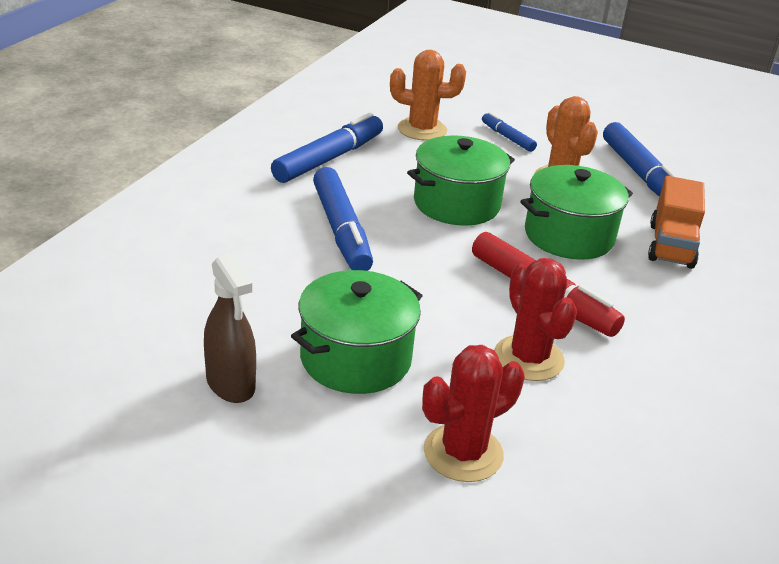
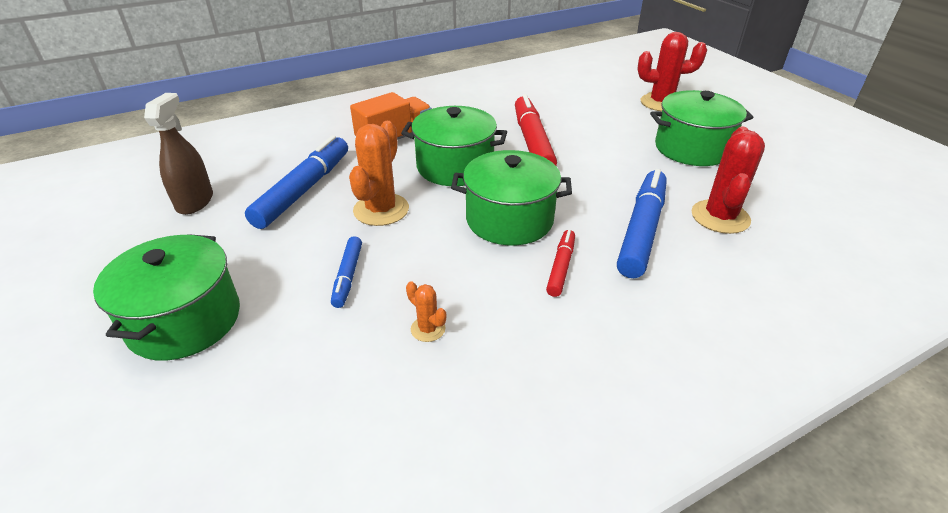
camera: 140 degrees left, 5 degrees up
brown spray bottle [204,254,256,403] -> brown spray bottle moved to [144,93,213,215]
blue marker [271,113,383,183] -> none
orange cactus [390,50,466,141] -> orange cactus [406,281,446,342], size x0.49
red cactus [494,258,577,381] -> red cactus moved to [691,126,765,234]
none -> green pot [93,234,240,361]
none -> red marker [546,230,575,297]

